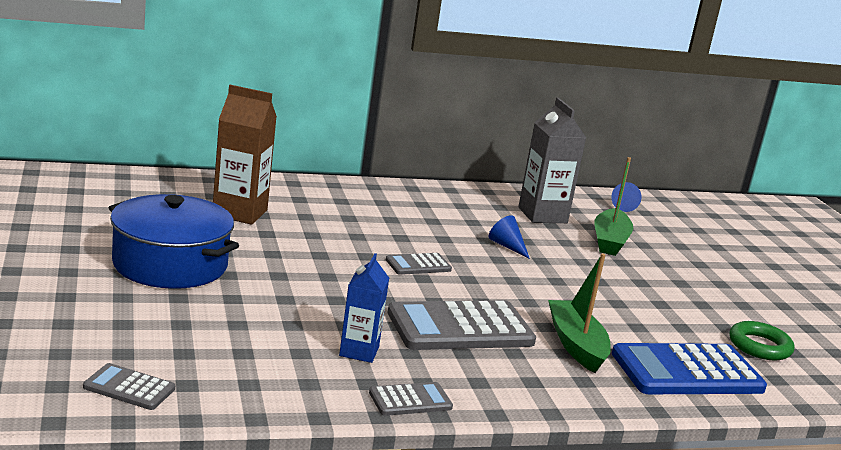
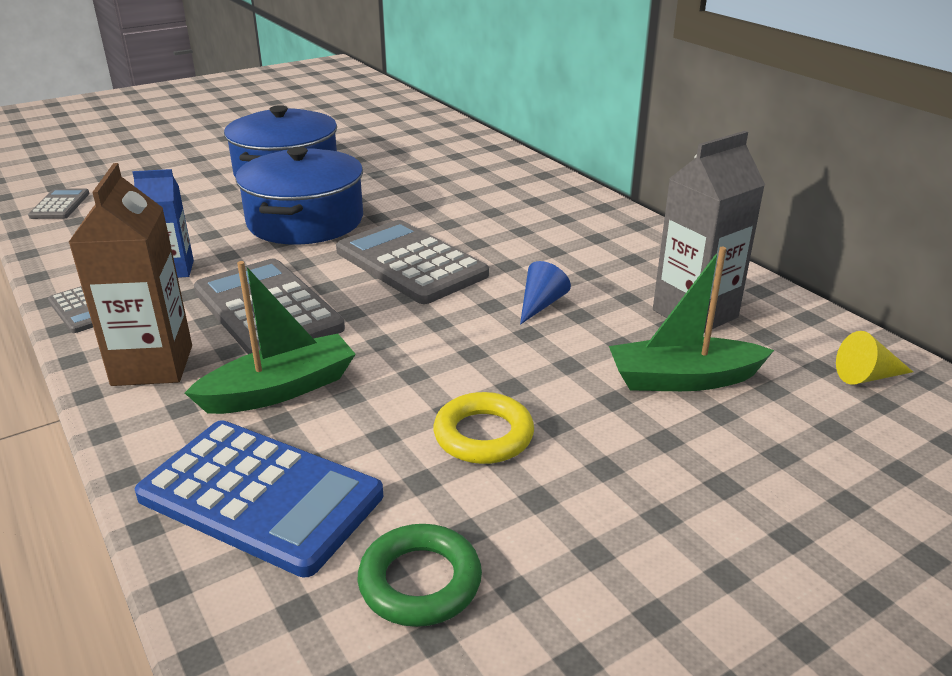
camera: 75 degrees right, 10 degrees up
brown carton [213,85,277,225] -> brown carton moved to [68,163,192,386]
grey calculator [386,253,452,275] -> grey calculator [336,220,489,304], size x2.03
blue cone [611,182,642,212] -> yellow cone [836,331,913,385]
blue calculator [612,343,767,394] -> blue calculator turned 150 degrees clockwise [135,420,383,578]
none -> blue pot [235,147,363,245]
none -> yellow ring [433,392,534,464]

